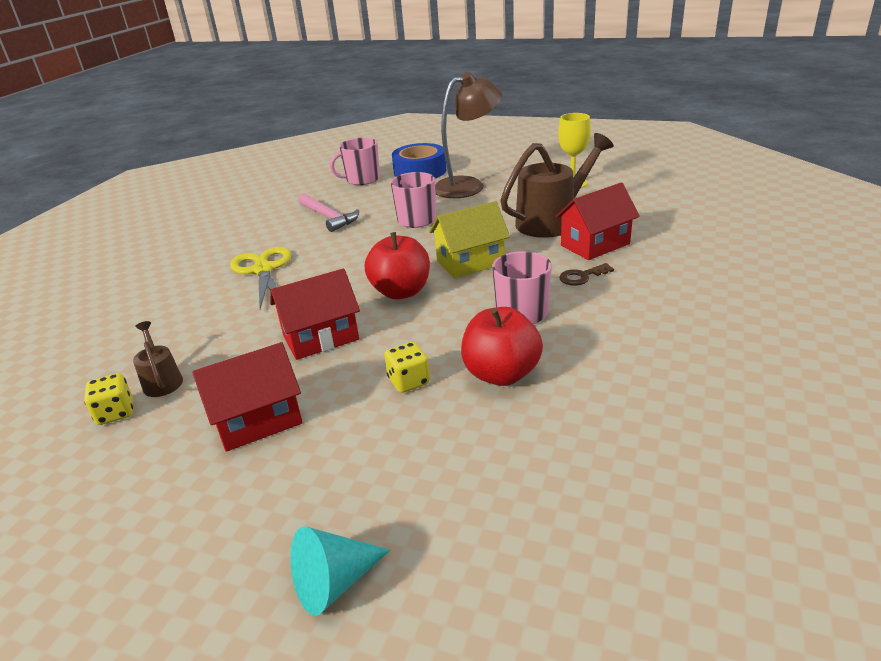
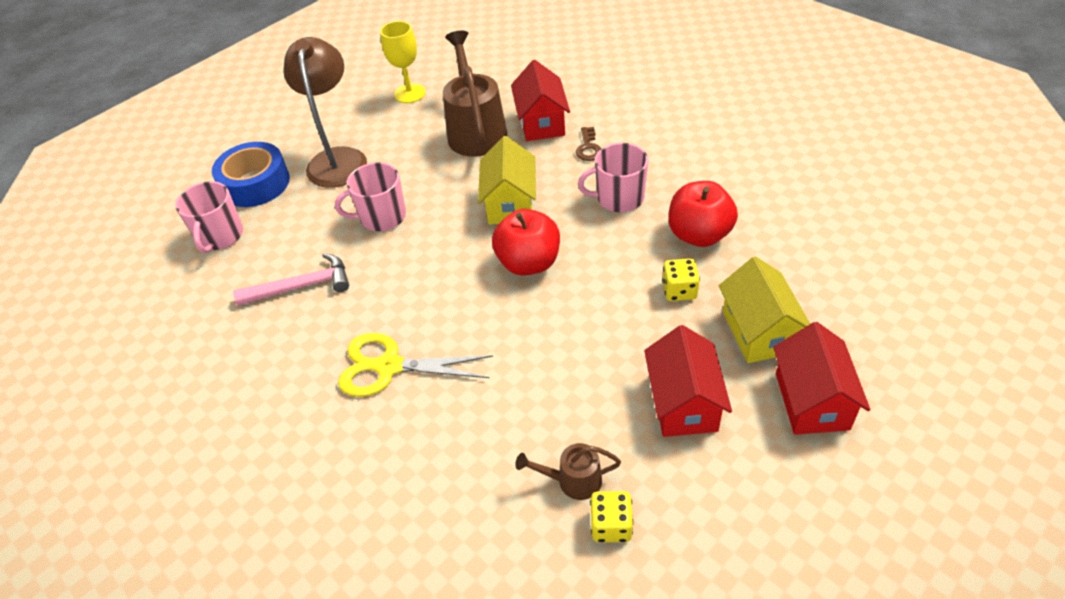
camera: 65 degrees left, 15 degrees up
red house [270,268,360,360] -> red house moved to [773,322,870,435]
turquoise cone [290,526,390,616] -> none
none -> yellow house [719,256,810,363]

